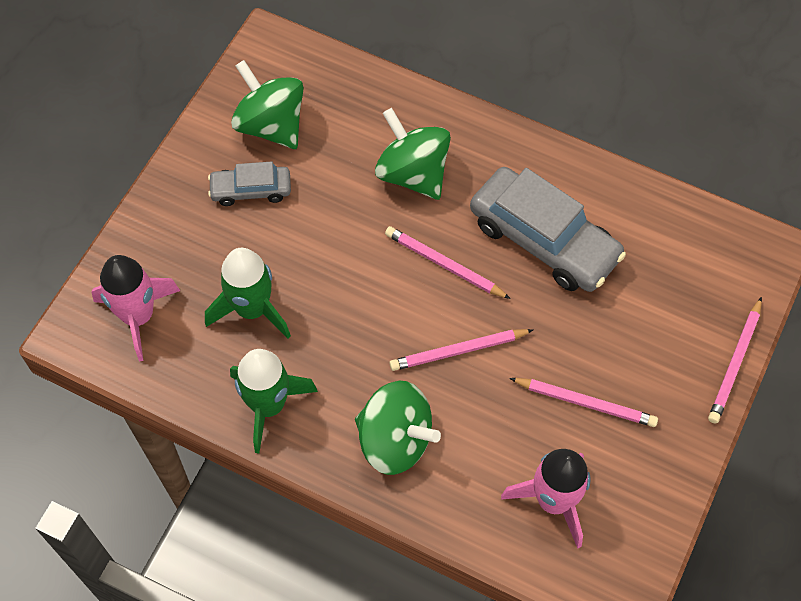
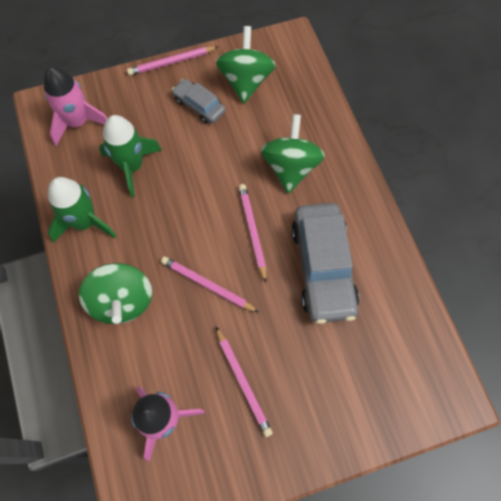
camera: 45 degrees right, 5 degrees up
pink pencil [708,297,762,424] -> pink pencil moved to [127,46,218,76]

